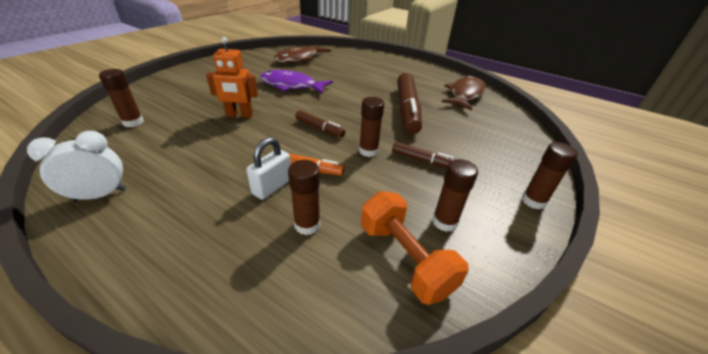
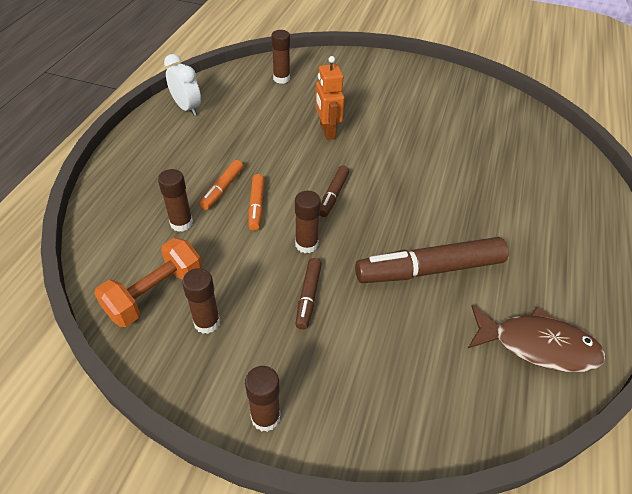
camera: 75 degrees right, 10 degrees up
white padlock [246,137,291,200] -> orange marker [200,160,243,210]
purple fish [260,70,333,94] -> none
brown fish [274,44,331,63] -> none

